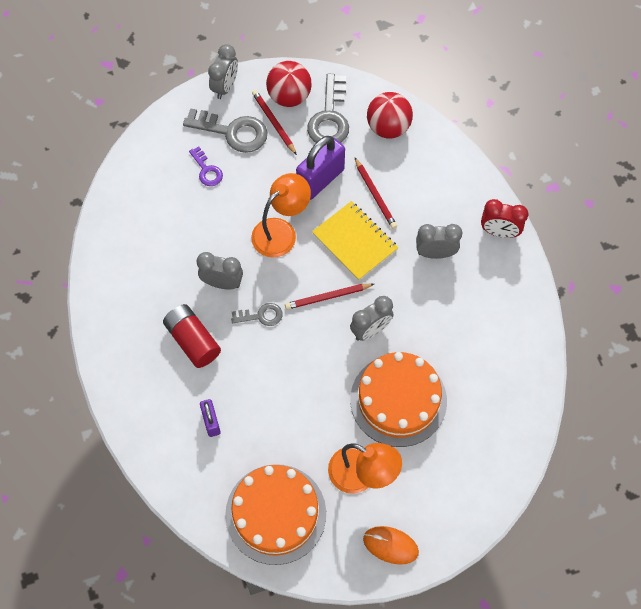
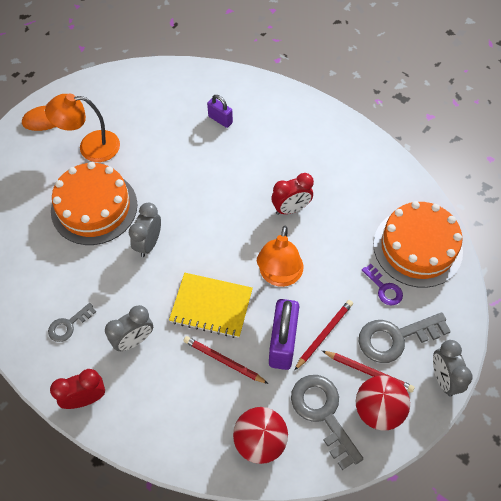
camera: 145 degrees right, 5 degrees down
red battery [163,304,221,368] -> none
purple key [189,146,223,186] -> purple key turned 150 degrees counterclockwise [362,264,403,306]
grey clock [197,252,243,289] -> red clock [272,173,314,215]
orange cake [225,464,326,565] -> orange cake moved to [373,201,463,288]
grey key [231,303,283,326] -> grey key moved to [48,303,96,342]
red pencil [285,284,374,310] -> red pencil moved to [294,300,353,371]

